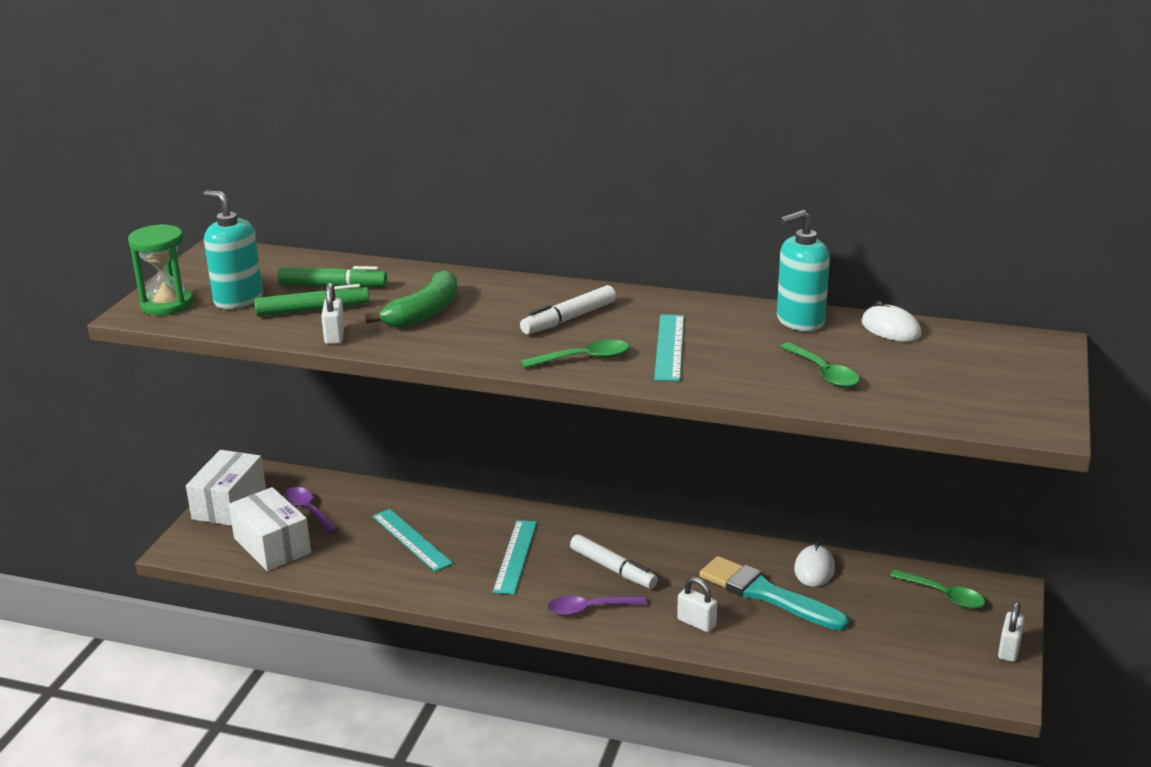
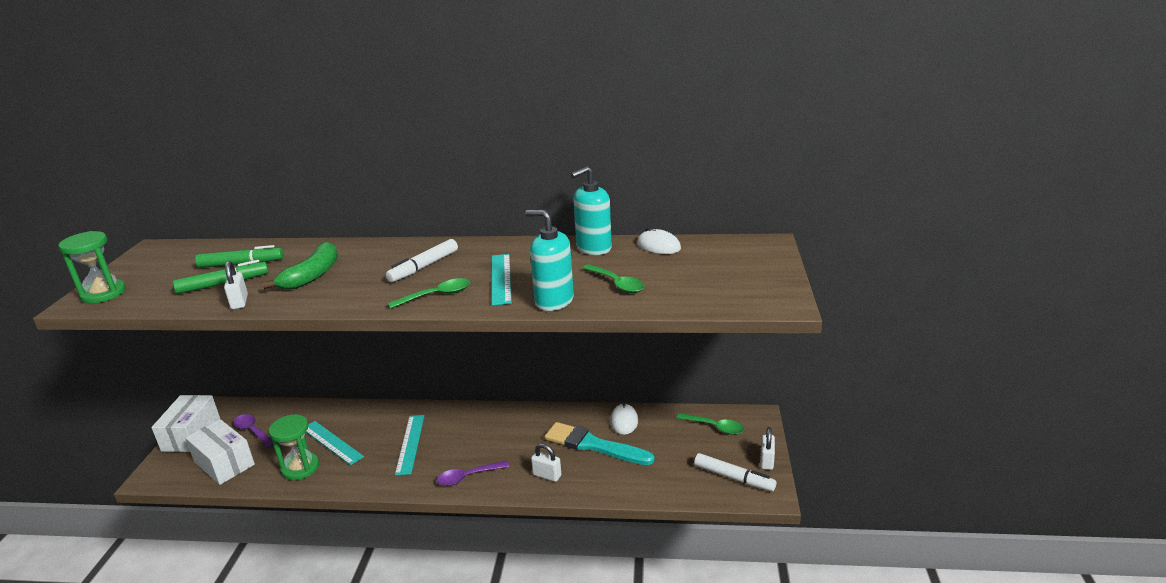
camera: 10 degrees left, 0 degrees up
turquoise soap dispenser [204,190,263,309] -> turquoise soap dispenser moved to [525,210,574,311]
white marker [570,534,658,589] -> white marker moved to [694,453,776,491]
none -> green hourglass [269,414,319,480]

